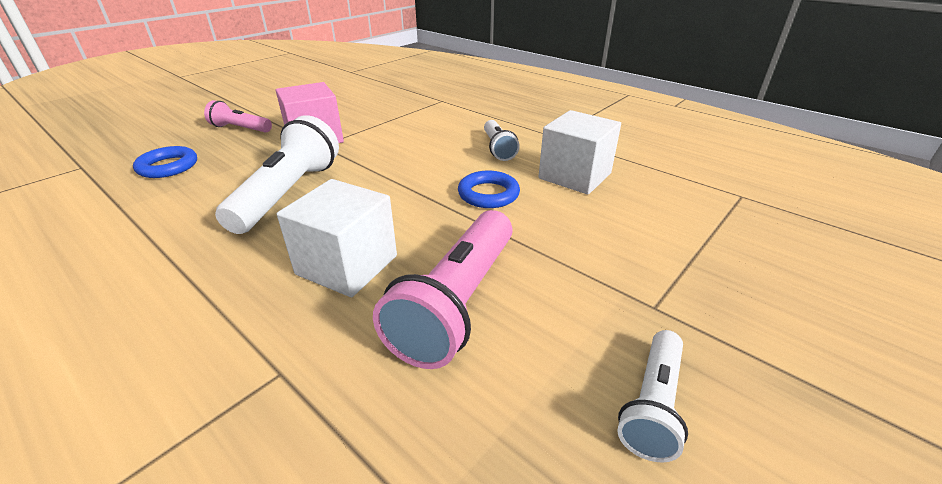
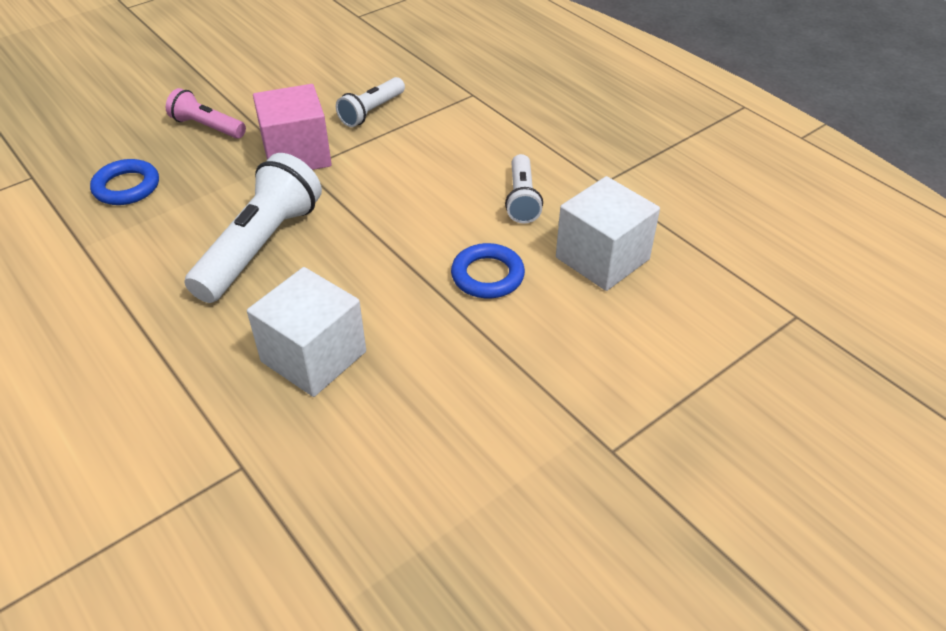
camera: 10 degrees right, 10 degrees up
pink flashlight [373,210,512,369] -> none
white flashlight [617,330,688,462] -> white flashlight moved to [336,77,405,127]

